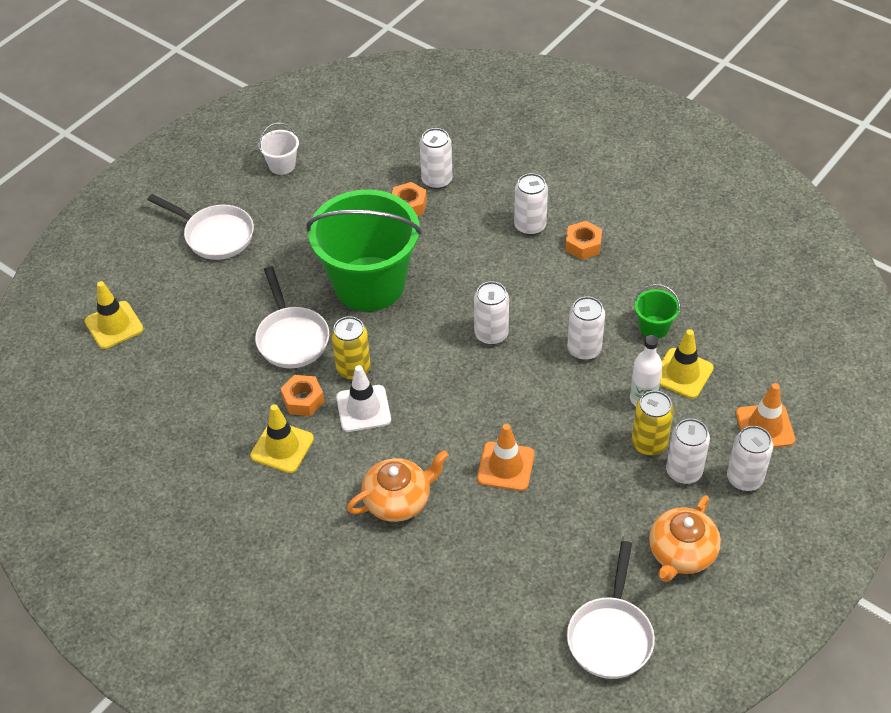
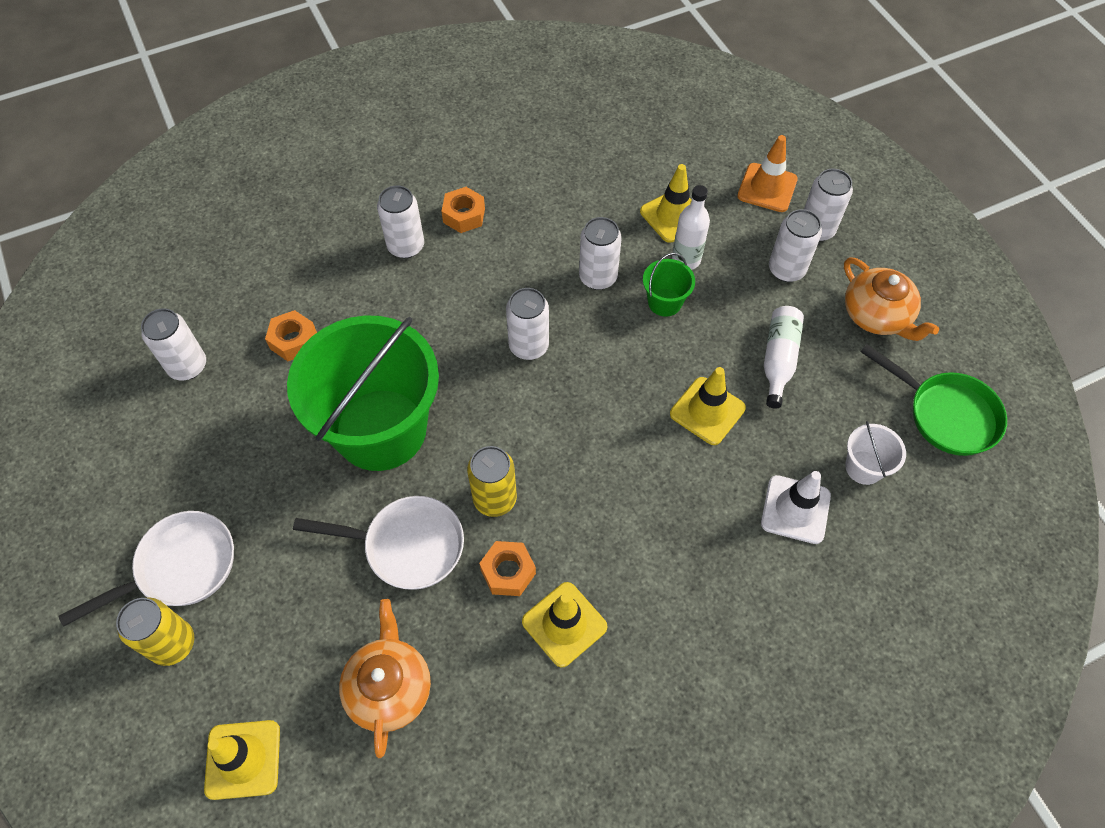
camera: 65 degrees left, 10 degrees up
white bucket [259,122,299,175] -> white bucket moved to [845,421,906,485]
white traffic cone [336,365,391,432] -> white traffic cone moved to [761,471,831,544]
orange teapot [347,450,449,522] -> orange teapot moved to [339,599,431,758]
white can [420,128,453,189] -> white can moved to [141,308,206,380]
orange traffic cone [477,424,535,491] -> yellow traffic cone [670,367,746,445]
white pan [567,541,655,679] -> green pan [860,344,1007,456]
yellow can [632,391,674,455] -> yellow can moved to [116,598,194,666]
green bucket [634,284,680,339] -> green bucket moved to [643,253,695,317]
none -> white bottle [764,306,804,409]

